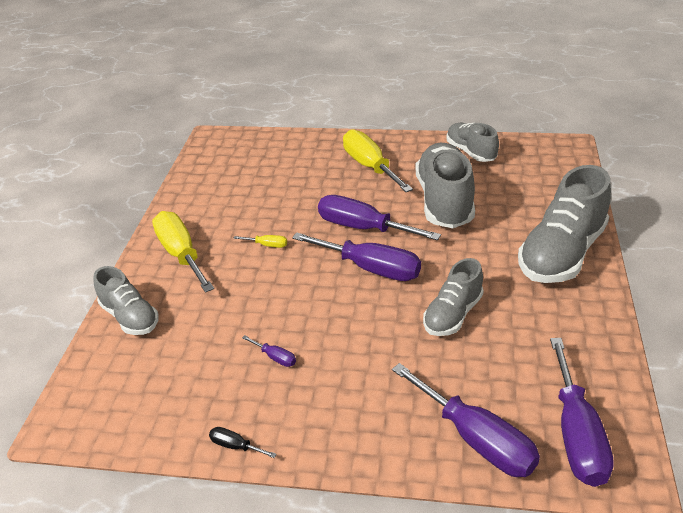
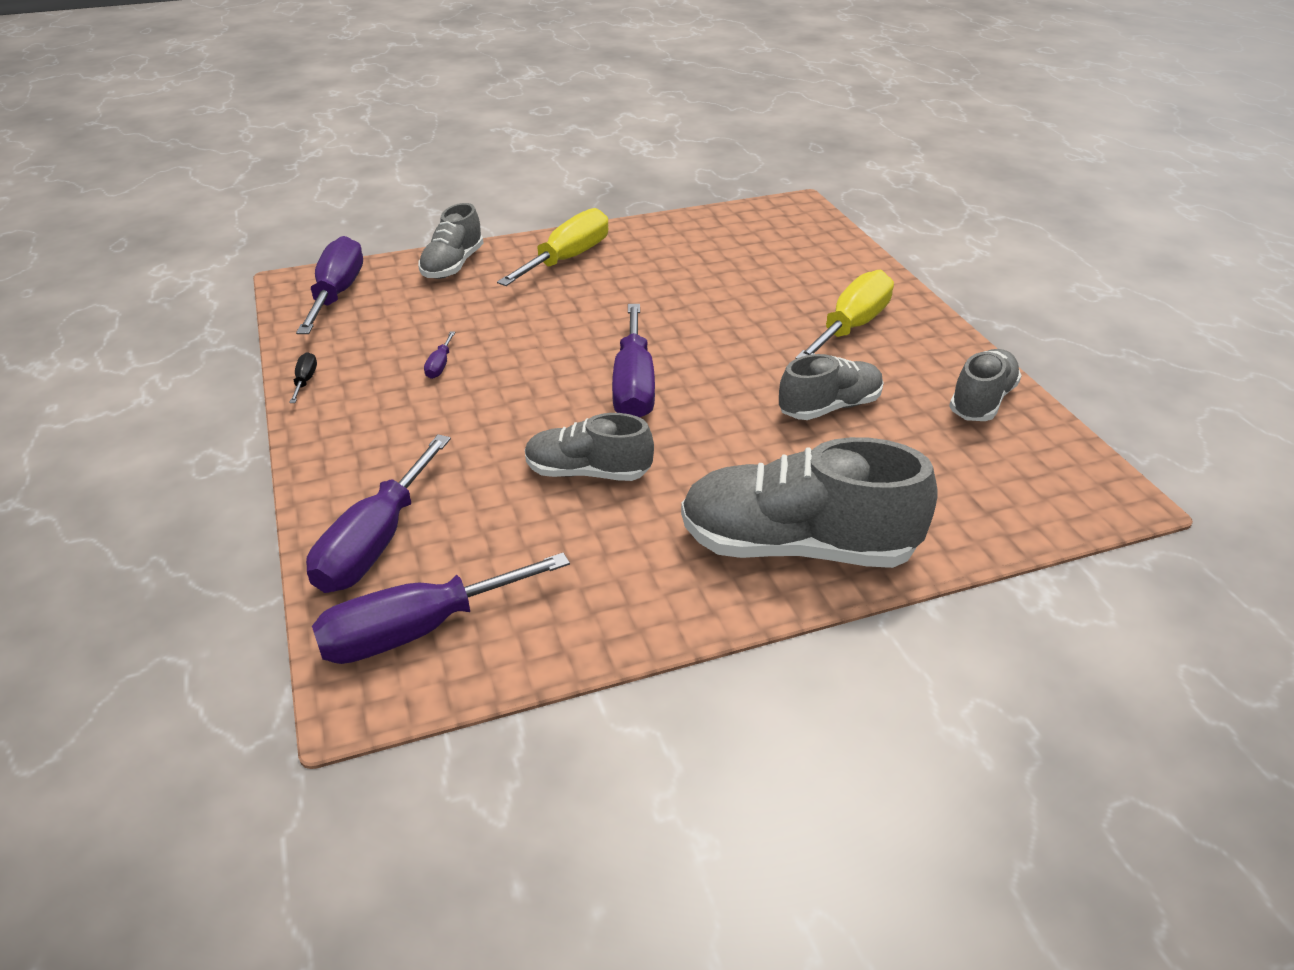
camera: 60 degrees right, 0 degrees up
yellow screwdriver [233,235,287,248] -> none
purple screwdriver [318,195,441,240] -> purple screwdriver moved to [296,236,363,334]
grey shoe [416,143,475,228] -> grey shoe [779,354,884,420], size x0.59

